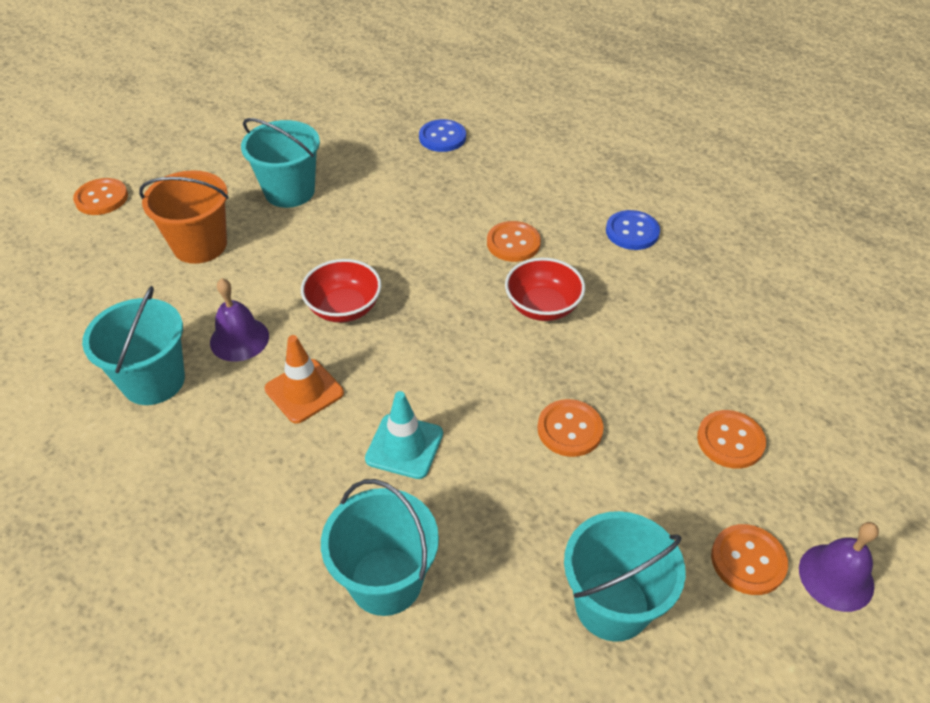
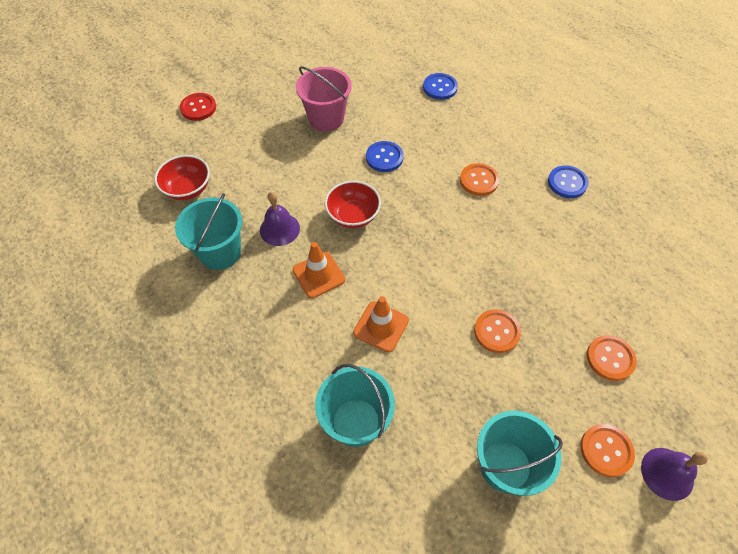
camera: 10 degrees right, 10 degrees up
orange button [73,178,128,215] -> red button [180,93,216,121]
orange bucket [139,170,229,264] -> none
turquoise bucket [241,118,320,208] -> pink bucket [296,67,352,131]
turquoise traffic cone [365,391,443,479] -> orange traffic cone [353,296,409,352]
red bowl [505,258,585,321] -> red bowl moved to [154,155,210,200]
none -> blue button [366,141,404,172]

